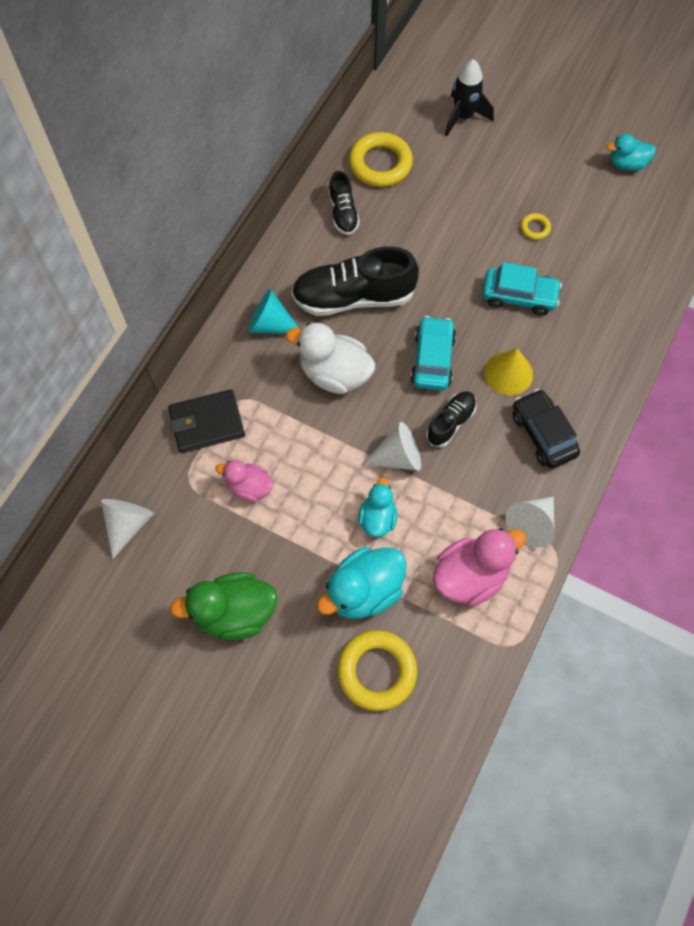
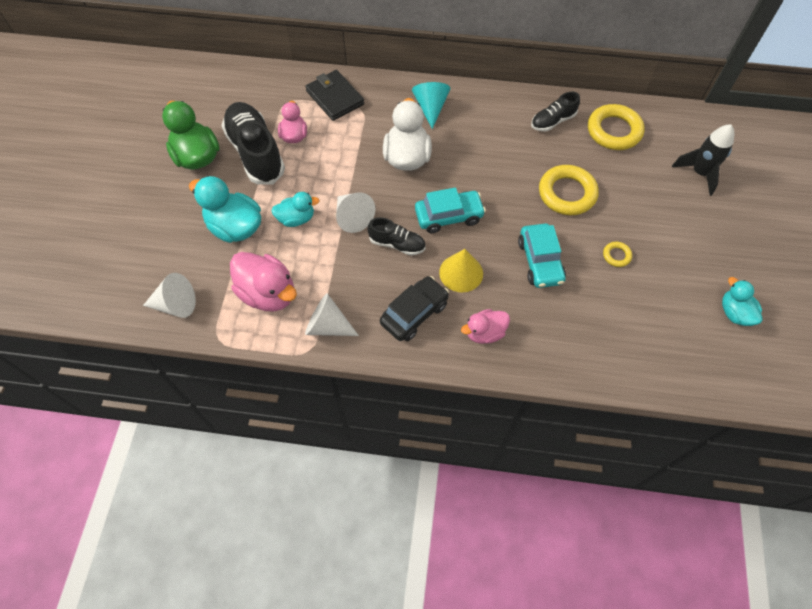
camera: 70 degrees right, 5 degrees down
white cone [101,499,154,560] -> white cone moved to [143,273,196,318]
black shoe [291,246,419,316] -> black shoe moved to [222,102,285,185]
yellow ring [337,630,417,711] -> yellow ring moved to [539,165,599,215]
none -> pink duck [461,309,510,344]

